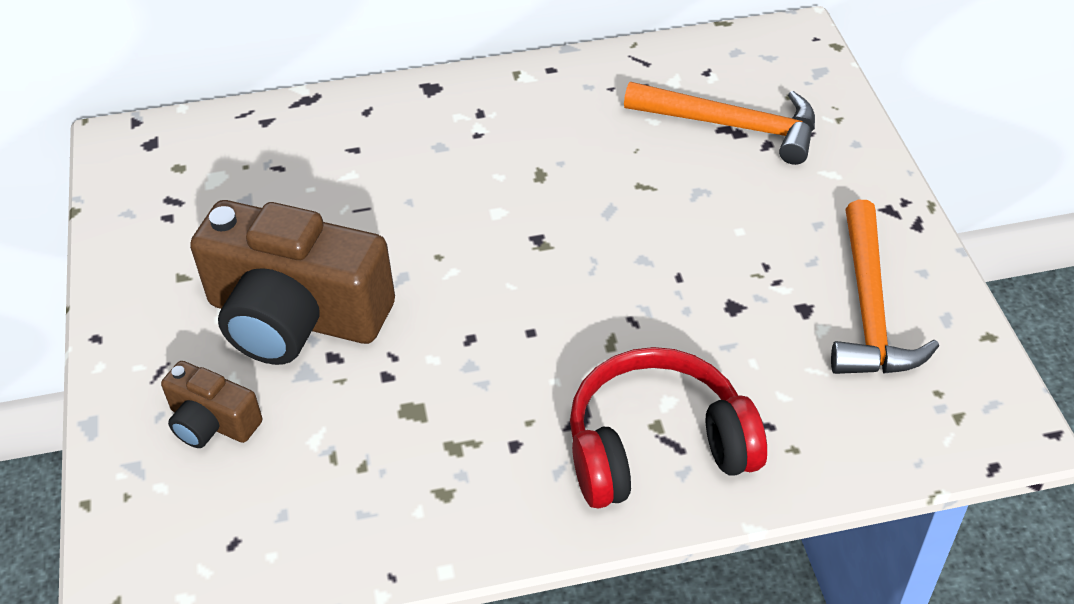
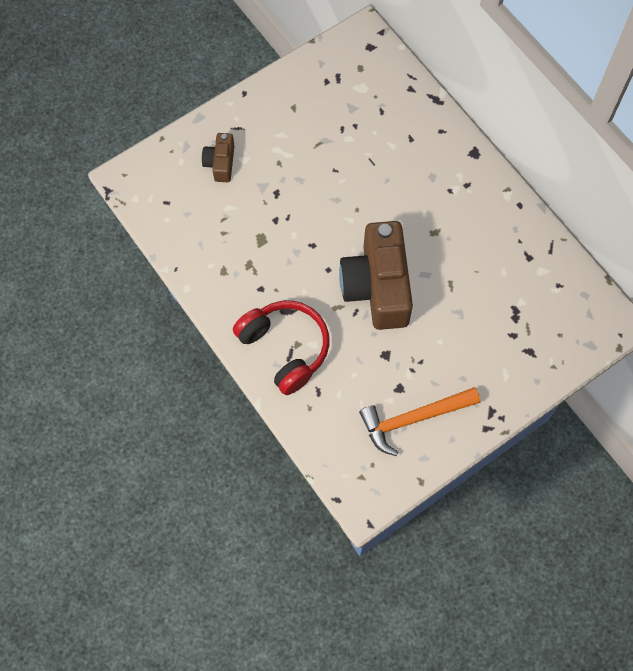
camera: 65 degrees right, 20 degrees up
brown camera [190,200,395,365] -> brown camera moved to [339,221,413,330]
orange hammer [624,82,815,165] -> none

